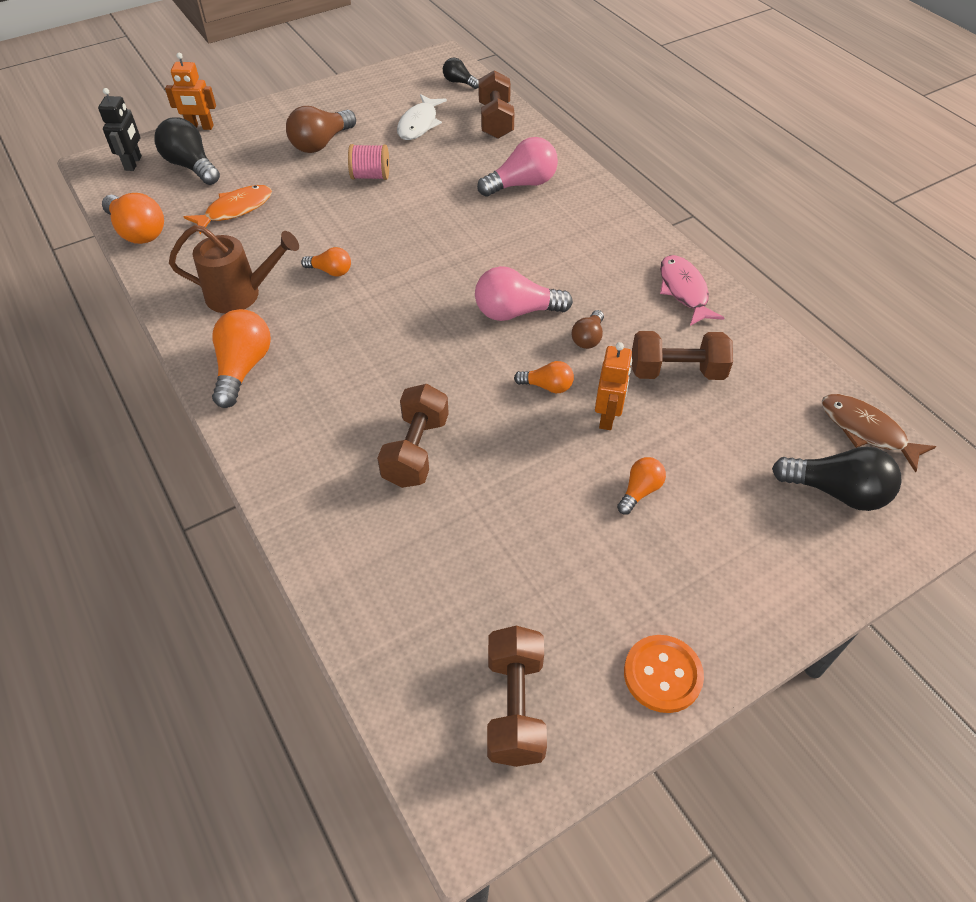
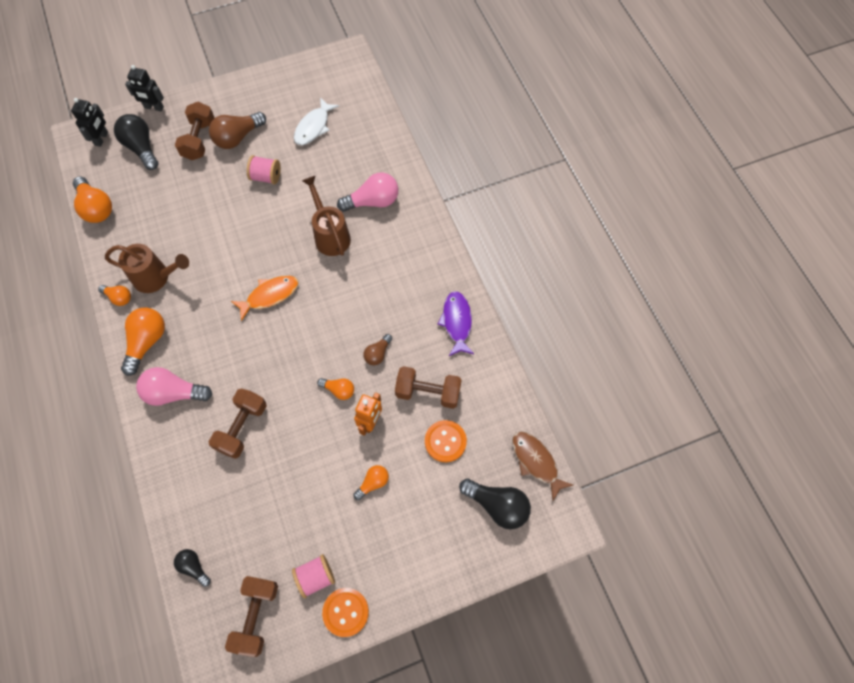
camera: 10 degrees right, 15 degrees up
orange robot [165,53,216,130] -> black robot [125,65,164,111]
orange fish [184,185,272,234] -> orange fish moved to [231,276,299,321]
orange light bulb [301,247,351,277] -> orange light bulb moved to [98,285,131,306]
black light bulb [443,57,479,89] -> black light bulb moved to [174,549,211,587]
pink light bulb [475,266,573,321] -> pink light bulb moved to [136,367,213,406]
brown dumbbell [478,70,514,139] -> brown dumbbell moved to [175,102,215,160]
pink fish [660,255,724,326] -> purple fish [438,291,474,356]
none -> pink spool [292,554,335,598]
none -> brown watering can [302,176,351,256]
none -> orange button [425,420,467,462]

